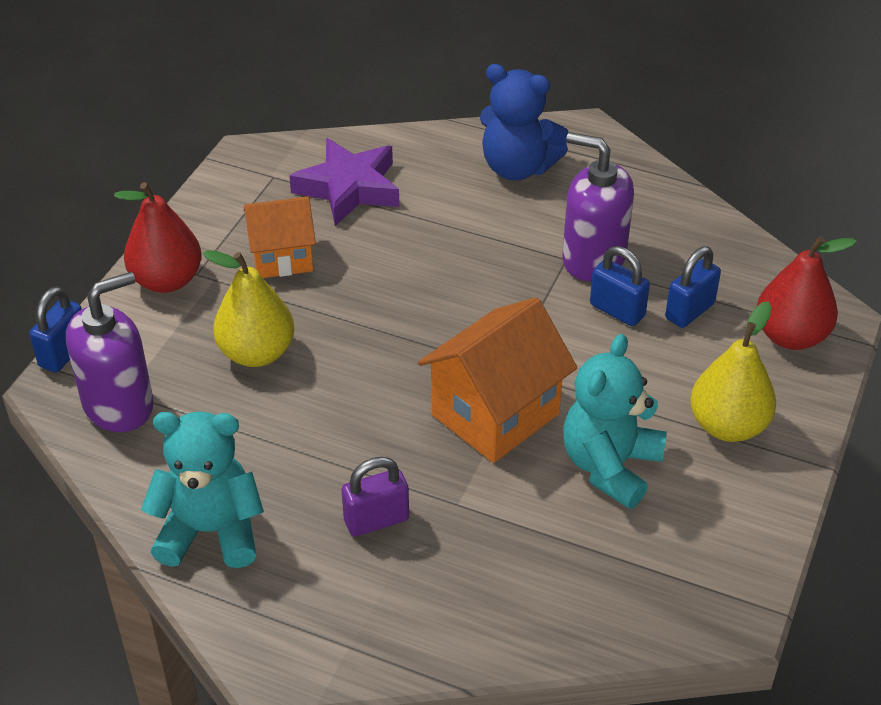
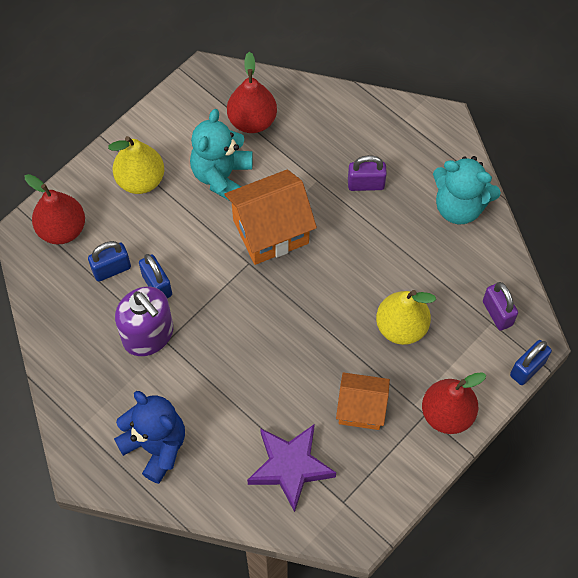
camera: 160 degrees left, 20 degrees up
purple soap dispenser [66,272,154,432] -> purple padlock [483,282,518,331]
turquoise teddy bear [563,334,667,509] -> turquoise teddy bear turned 150 degrees clockwise [190,109,253,201]
none -> red pear [227,52,277,133]

